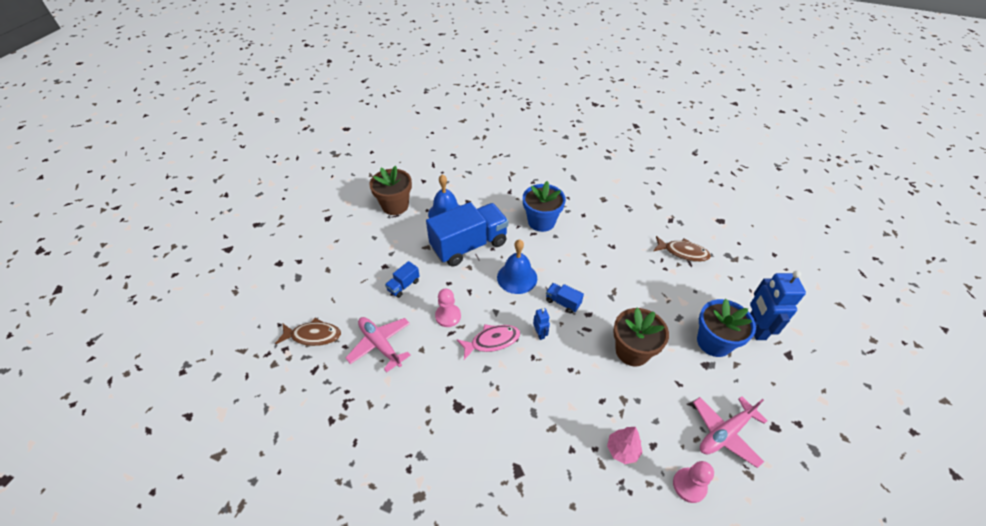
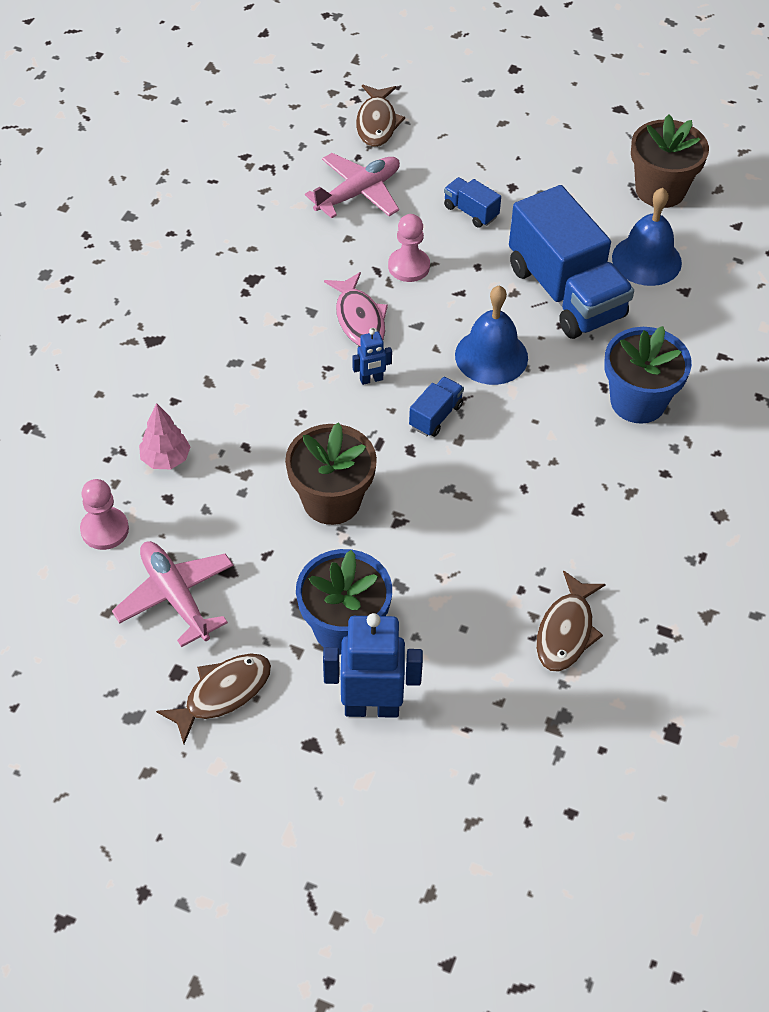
camera: 90 degrees right, 5 degrees up
none -> brown fish [156,654,271,744]

